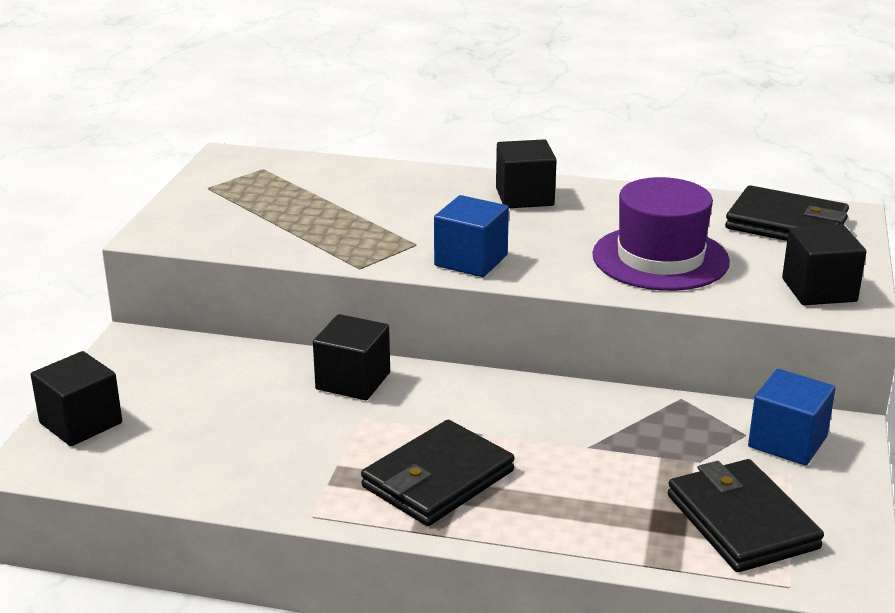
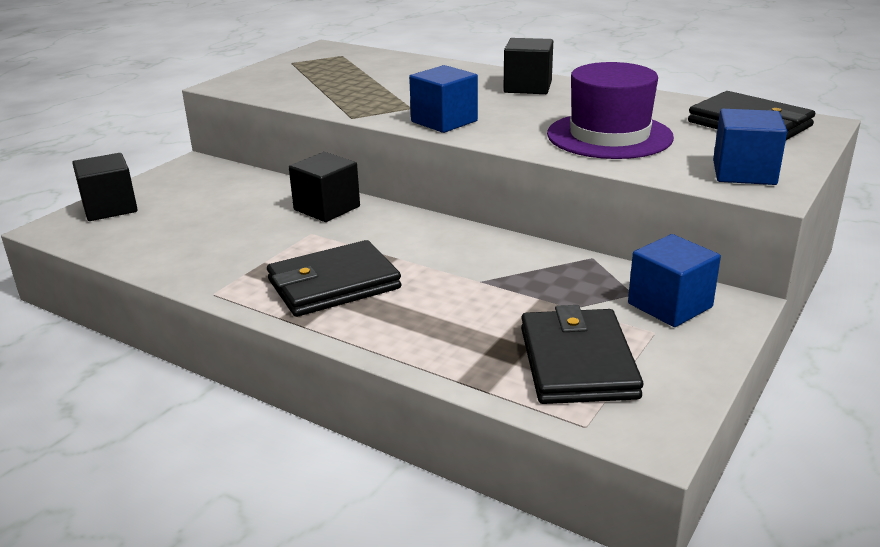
camera: 20 degrees right, 0 degrees up
black cube [782,225,866,305] -> blue cube [713,109,787,185]

